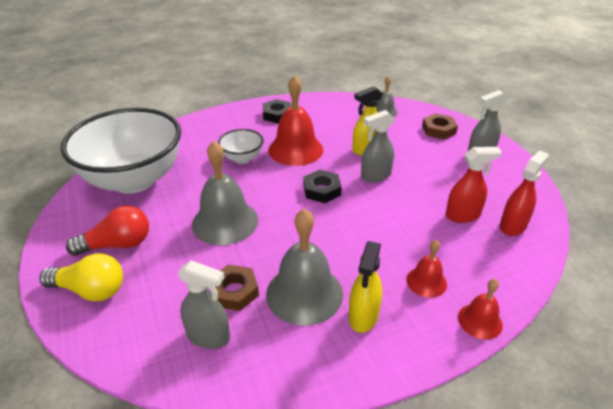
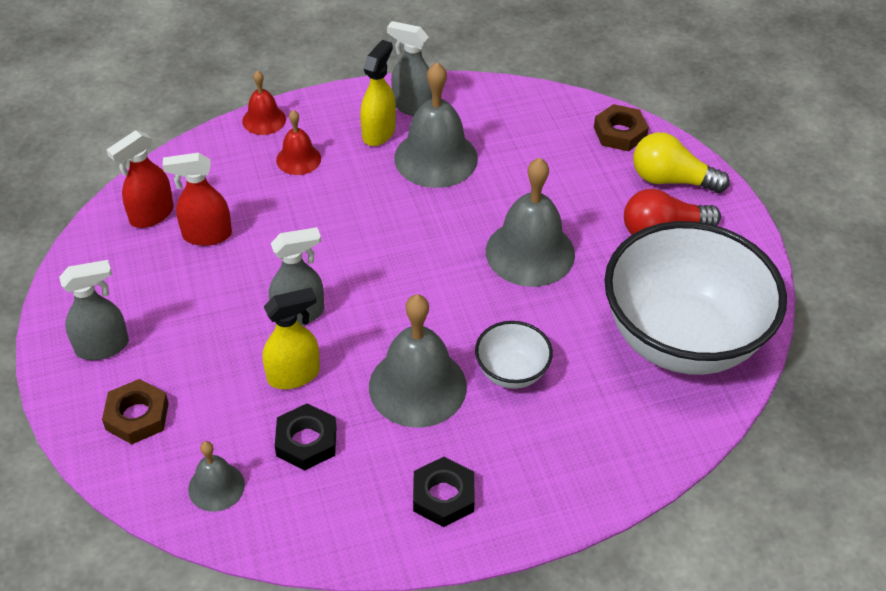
camera: 175 degrees left, 10 degrees up
grey spray bottle [178,260,230,349] -> grey spray bottle moved to [387,21,432,116]
brown nut [215,264,259,311] -> brown nut moved to [594,104,649,151]
red bell [268,75,323,166] -> grey bell [369,294,467,428]
black nut [304,170,342,203] -> black nut moved to [275,403,337,470]

